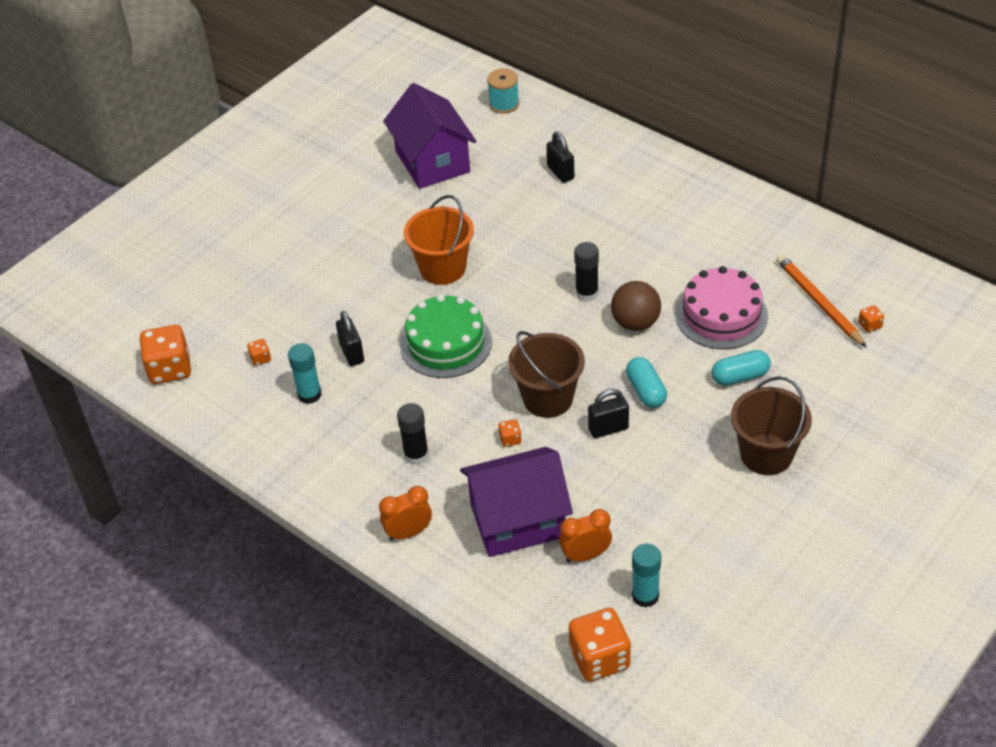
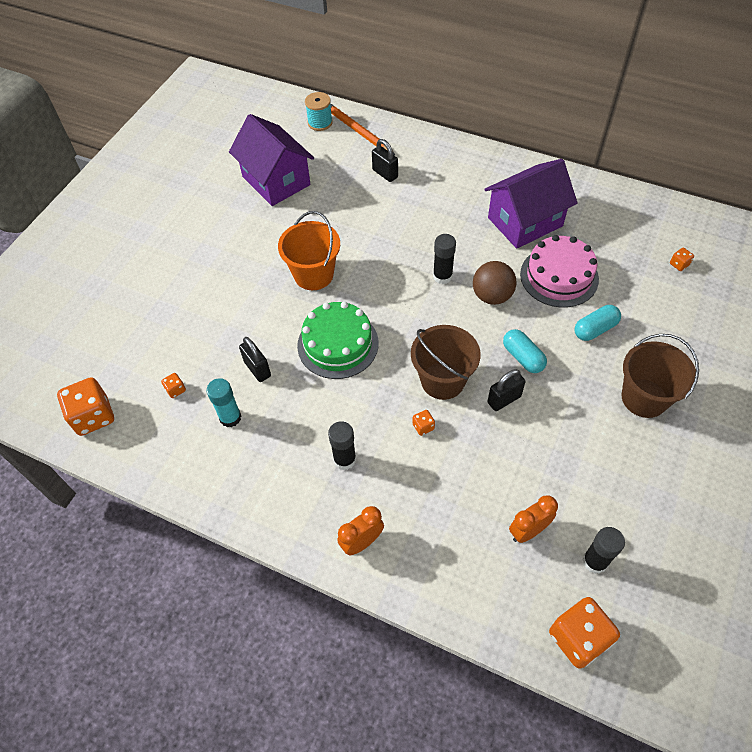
camera: 15 degrees left, 10 degrees up
purple house [460,447,573,557] -> purple house moved to [484,159,577,249]
turquoise glue stick [632,543,661,608] -> black glue stick [582,527,625,574]
orange pencil [776,254,867,348] -> orange pencil moved to [330,104,395,155]

